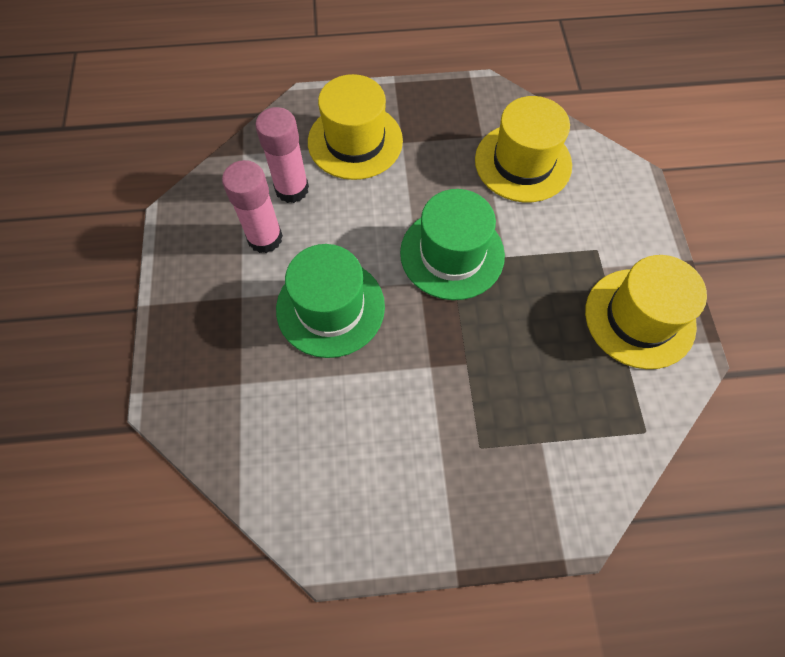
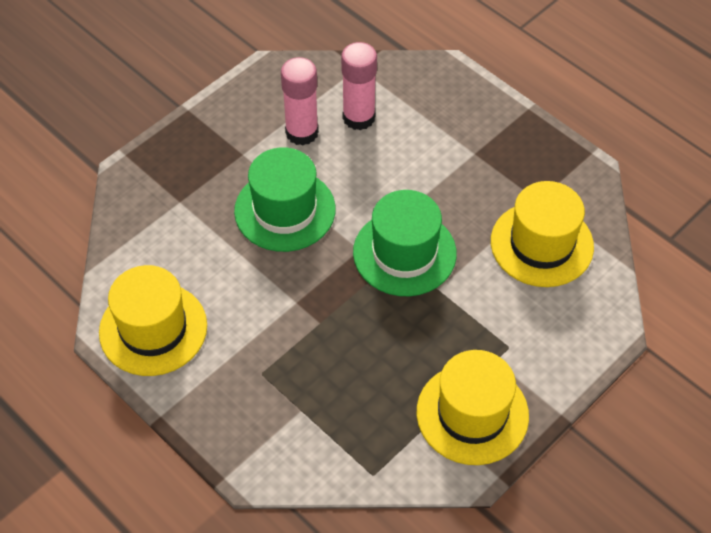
camera: 50 degrees right, 10 degrees down
yellow hat [308,74,403,180] -> yellow hat moved to [99,265,207,376]

